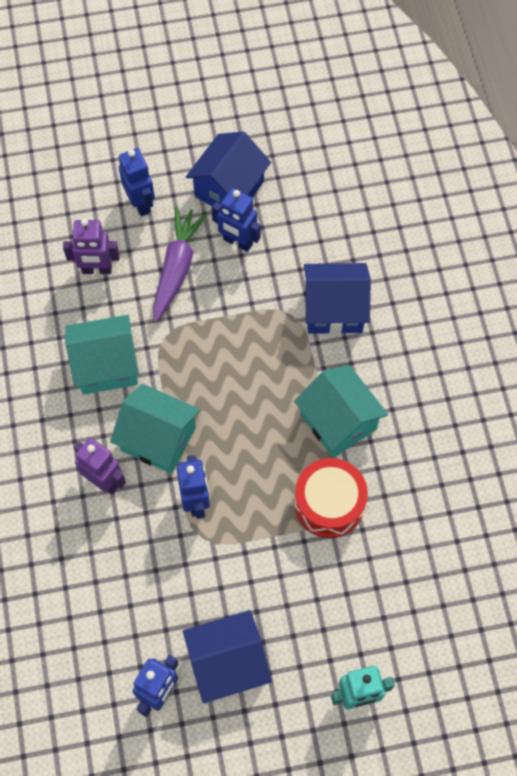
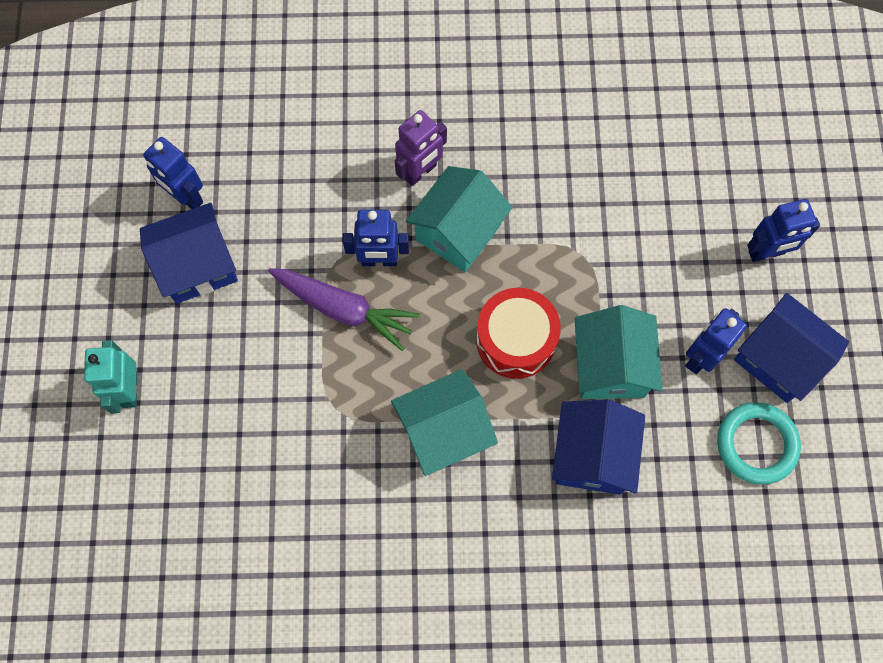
camera: 100 degrees right, 5 degrees up
purple robot [63,219,120,274] -> none
turquoise house [65,315,139,394] -> turquoise house moved to [575,305,662,399]
purple carrot [153,206,208,322] -> purple carrot moved to [268,268,420,351]
blue house [183,610,272,703] -> blue house turned 75 degrees clockwise [140,203,238,304]
red drum [294,458,368,538] -> red drum moved to [476,288,561,379]
none -> turquoise ring [717,402,801,485]

